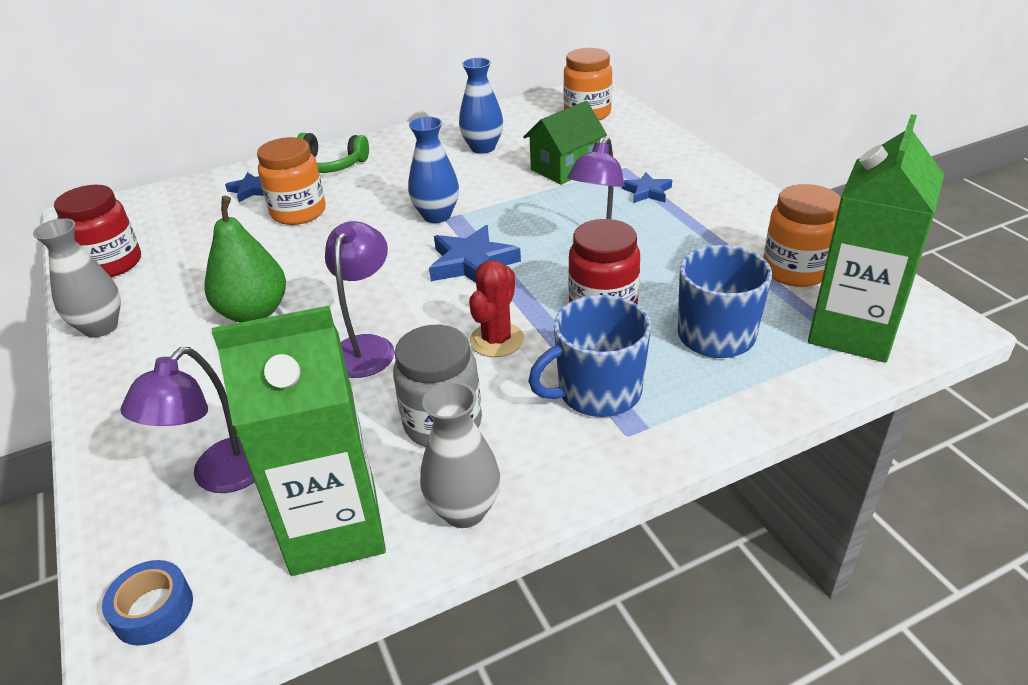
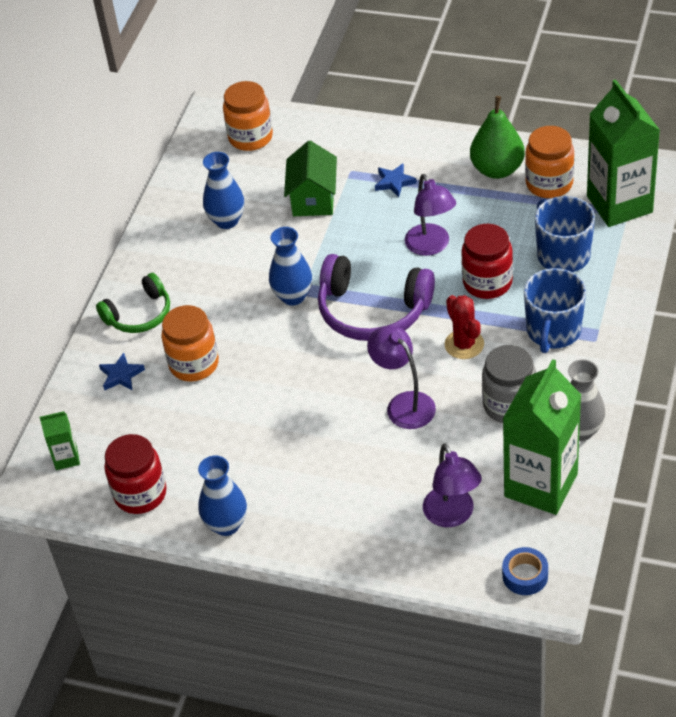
camera: 45 degrees left, 10 degrees up
grey vase [33,218,121,338] -> blue vase [198,456,247,536]
green pear [205,196,286,323] -> green pear moved to [470,96,525,179]
blue star [429,225,521,283] -> purple headphones [318,254,435,341]
none -> green carton [40,411,80,470]

